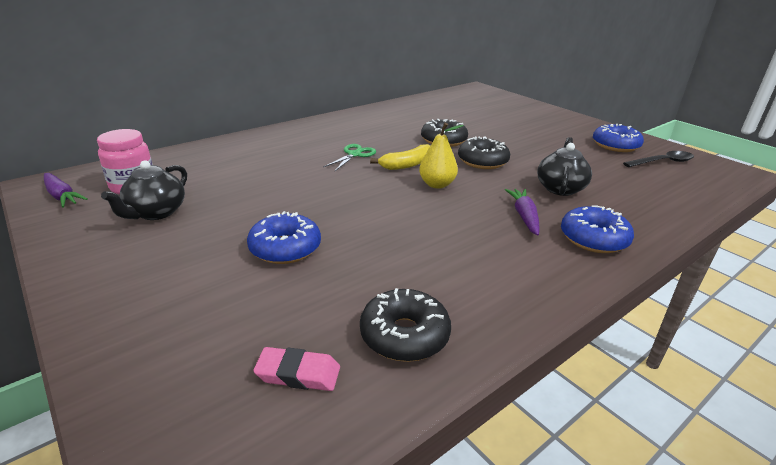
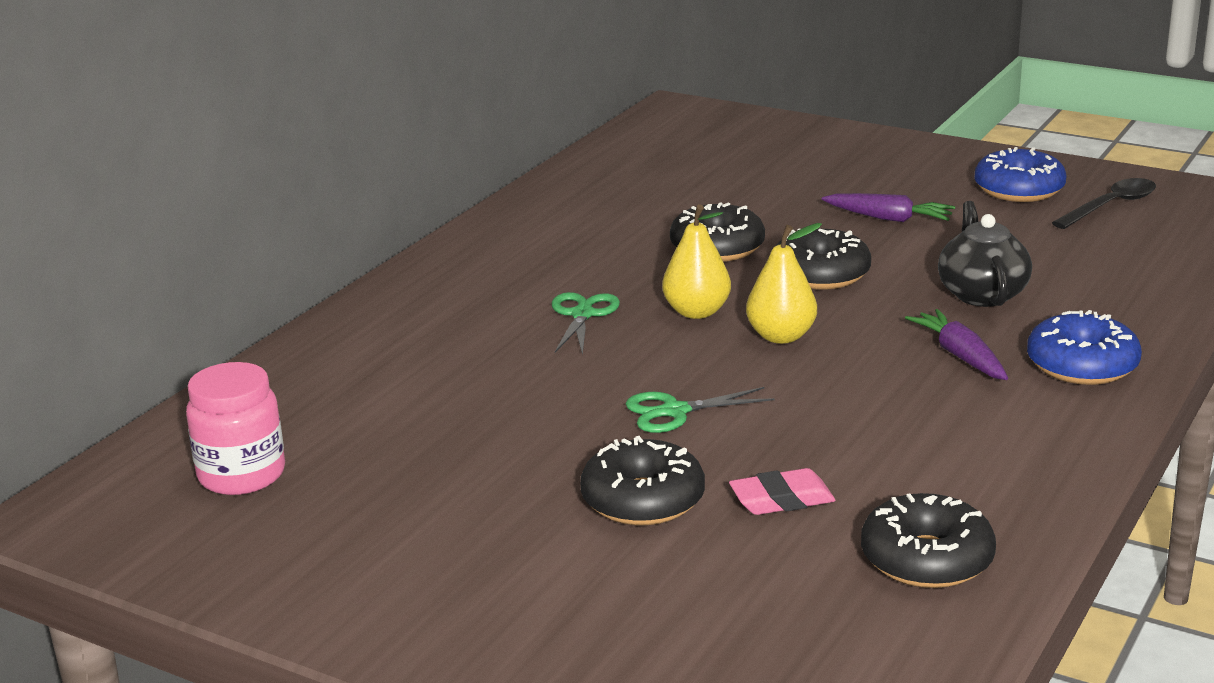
camera: 20 degrees left, 5 degrees down
purple carrot [44,173,88,207] -> purple carrot moved to [822,193,955,222]
black teapot [101,160,187,220] -> none
blue donut [247,211,321,264] -> black donut [580,436,705,525]
pink eraser [253,347,340,391] -> pink eraser moved to [729,468,836,515]
yellow banana [370,144,430,170] -> yellow pear [662,205,731,319]
none -> green scissors [626,387,775,433]

